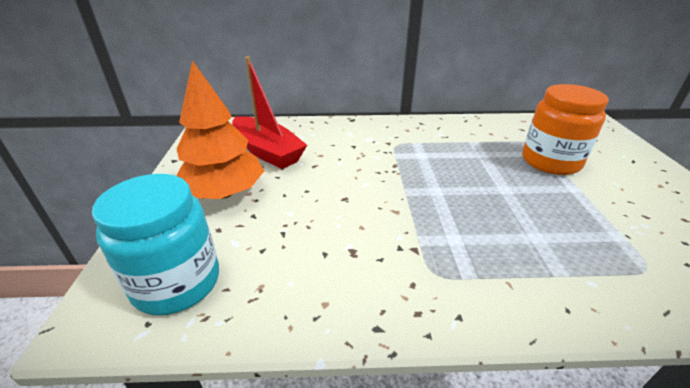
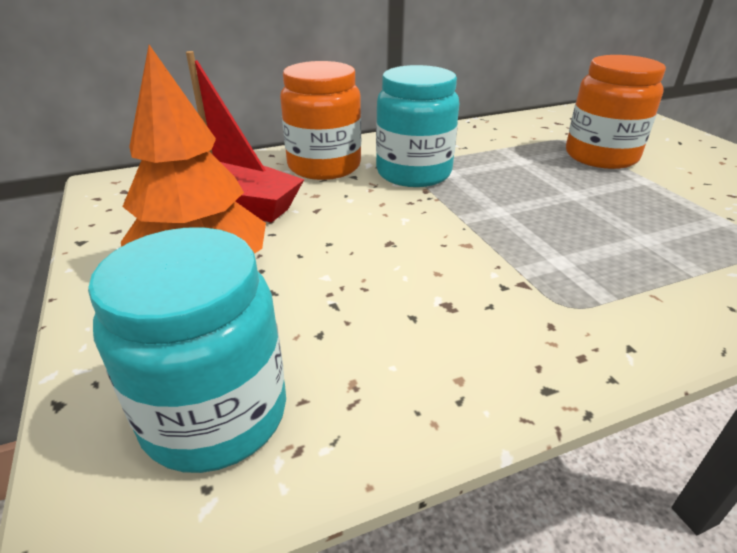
camera: 20 degrees left, 0 degrees up
none -> orange jar [280,61,361,180]
none -> turquoise jar [376,65,459,187]

